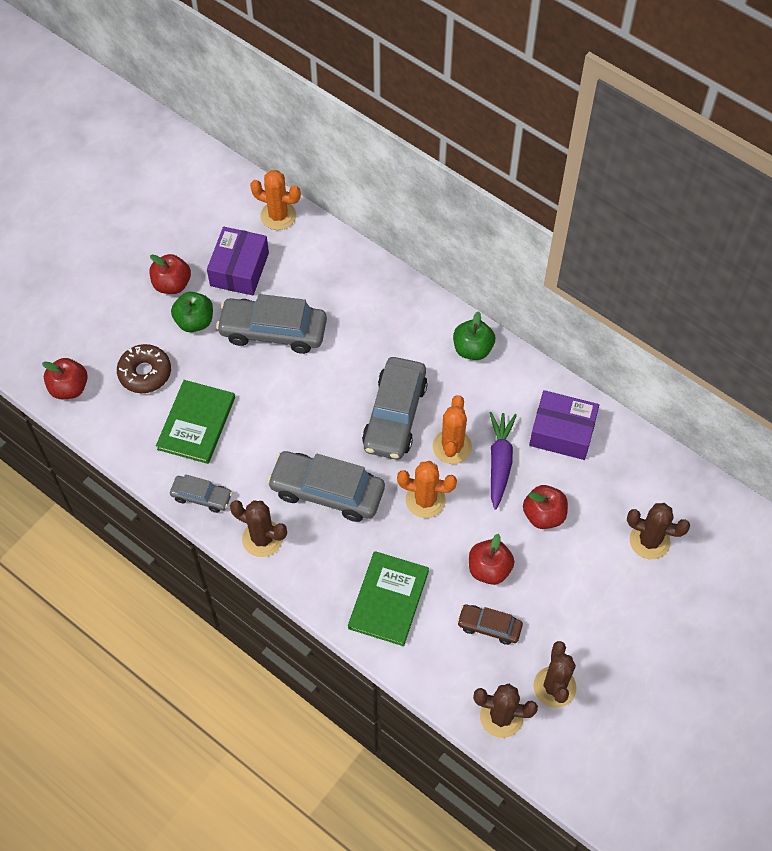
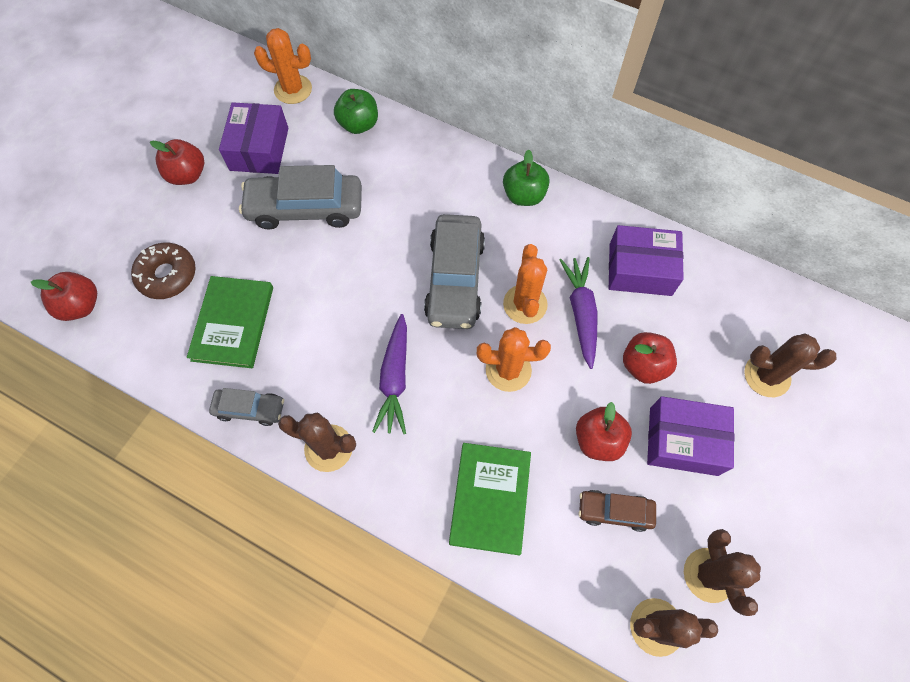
camera: 10 degrees left, 5 degrees up
green apple [171,292,213,332] -> green apple moved to [334,89,378,134]
grey car [267,451,385,522] -> purple carrot [372,314,407,434]
none -> purple box [647,396,734,476]

